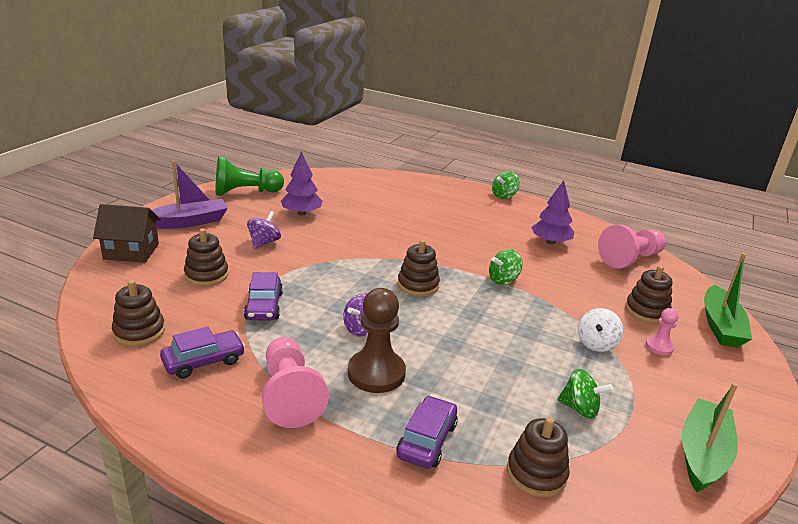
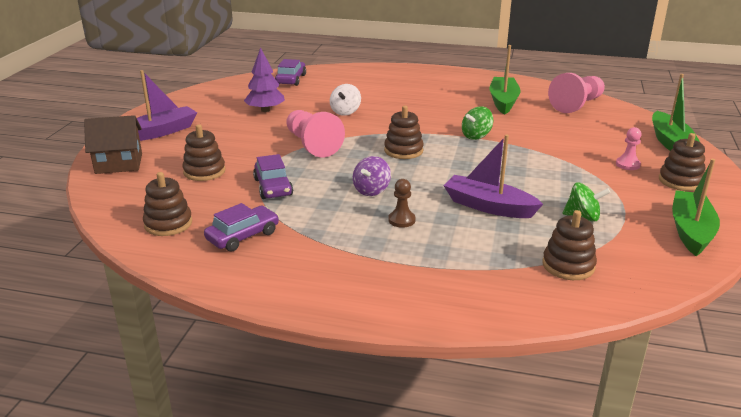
camera: 10 degrees left, 0 degrees up
green pawn [216,156,284,196] -> none
purple spinning top [247,211,281,249] -> none
pink pawn [262,337,329,428] -> pink pawn moved to [286,110,345,157]
brown pawn [348,288,406,393] -> brown pawn [388,179,416,228], size x0.51
purple car [396,396,458,469] -> purple car moved to [275,59,306,86]
green spinning top [492,171,520,199] -> none
purple tree [531,180,574,245] -> green boat [489,45,521,115]
white spinning top [578,308,623,352] -> white spinning top moved to [330,84,361,116]
brown stacking toy [625,266,673,323] -> brown stacking toy moved to [659,133,705,191]
none -> purple boat [444,134,543,218]

